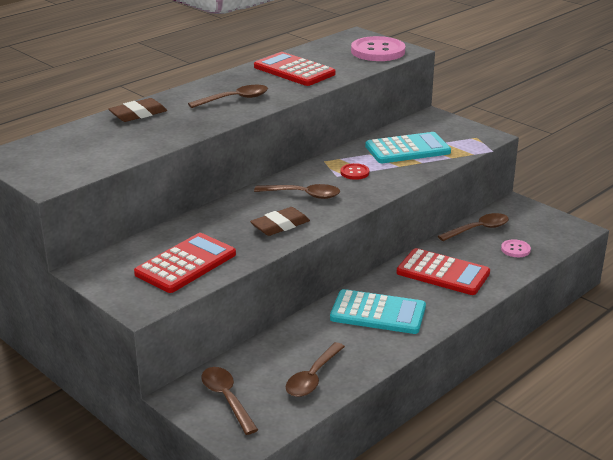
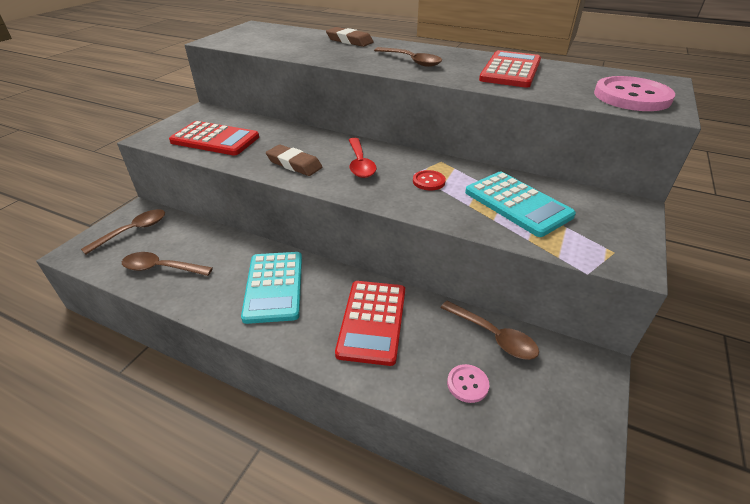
camera: 70 degrees right, 10 degrees up
brown spoon [254,184,340,199] -> red spoon [349,138,377,178]

